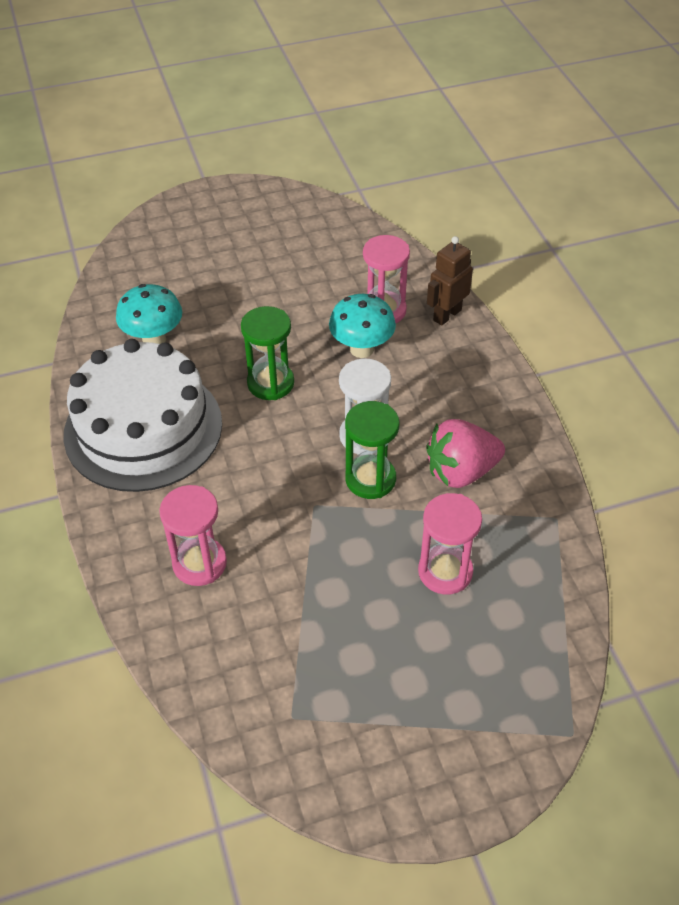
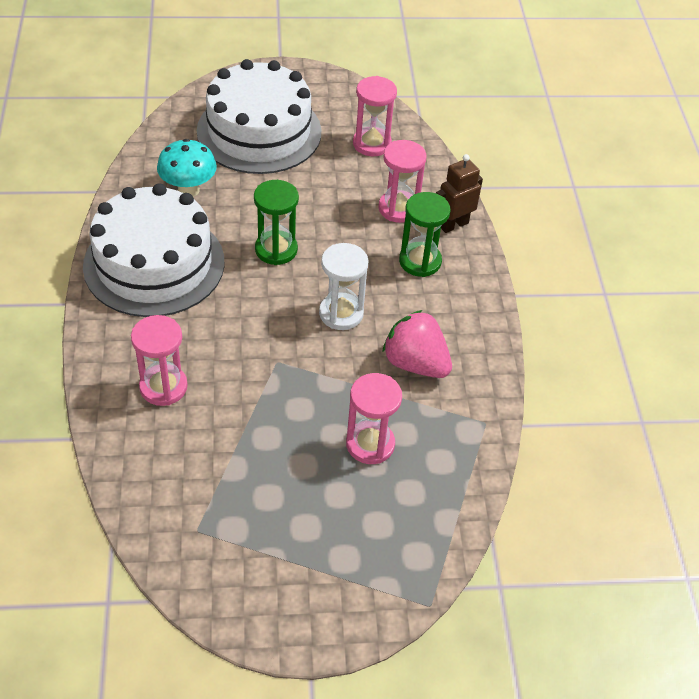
camera: 10 degrees right, 0 degrees up
turquoise mushroom [329,294,396,358] -> none
green hourglass [345,401,400,499] -> green hourglass moved to [399,192,451,277]
pink strawberry [426,419,505,488] -> pink strawberry turned 45 degrees clockwise [382,310,452,378]
none -> white cake [197,59,321,174]
none -> pink hourglass [353,76,397,156]

